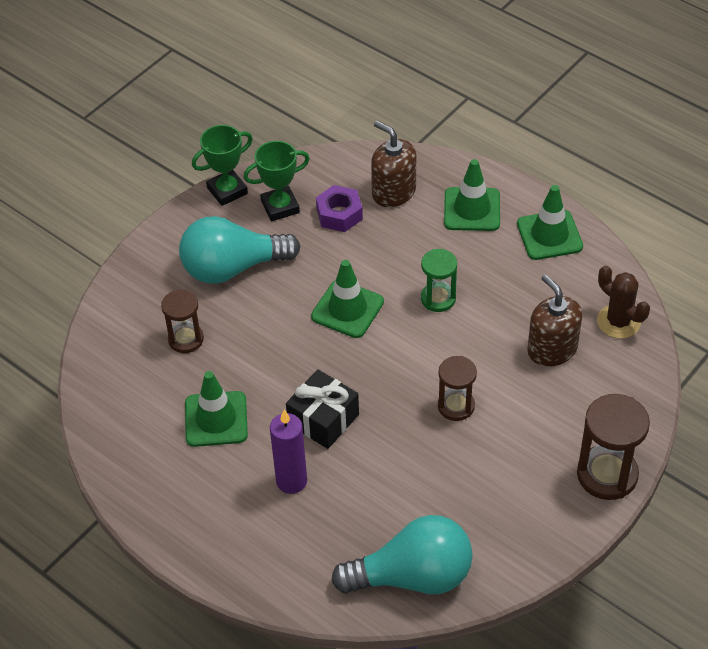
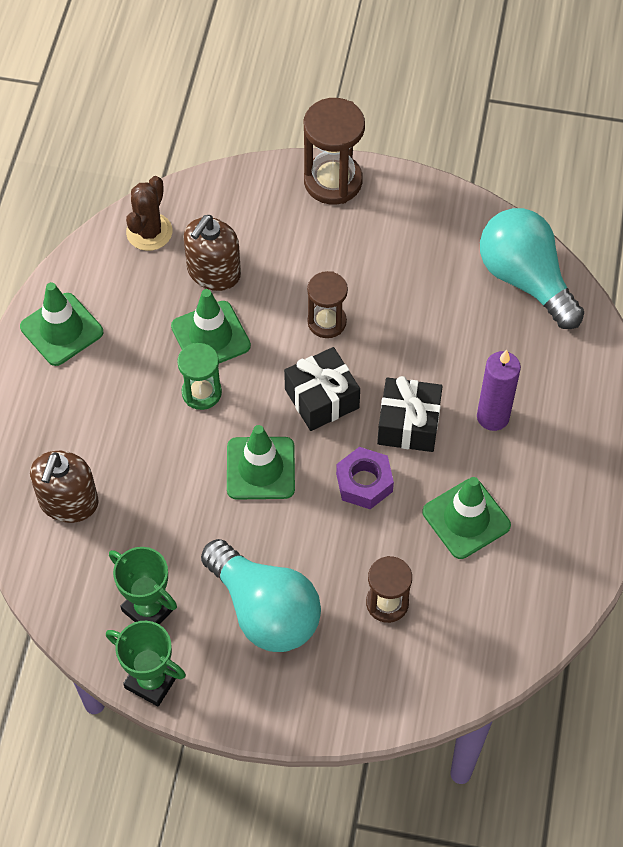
camera: 120 degrees left, 10 degrees up
purple nut [316,185,363,232] -> purple nut moved to [336,447,394,509]
green traffic cone [444,159,500,231] -> green traffic cone moved to [171,289,251,363]
none -> black gift [284,347,360,431]

